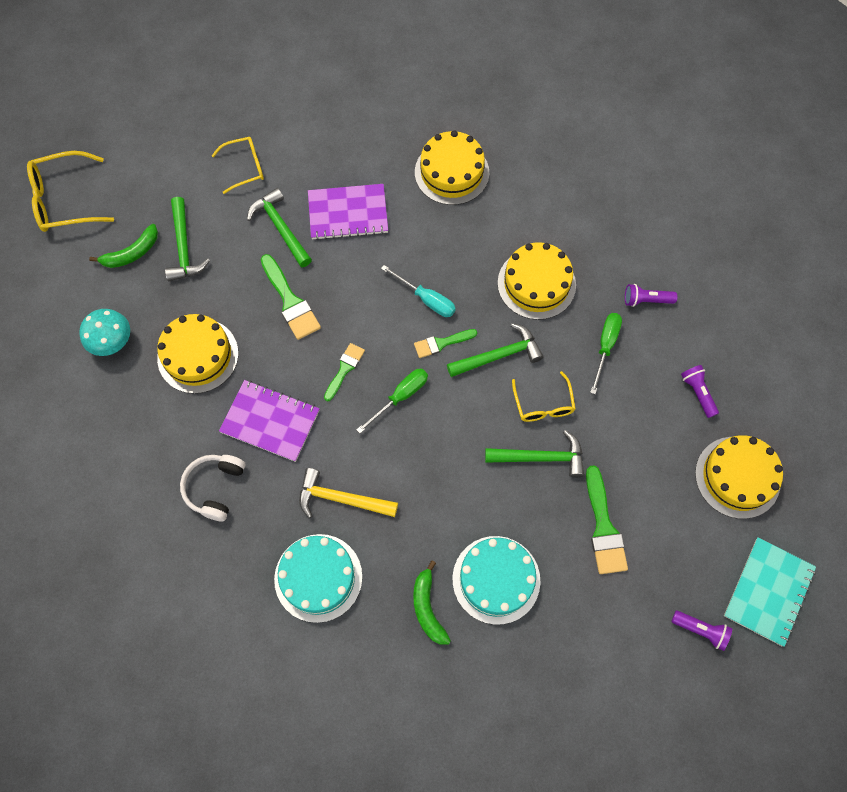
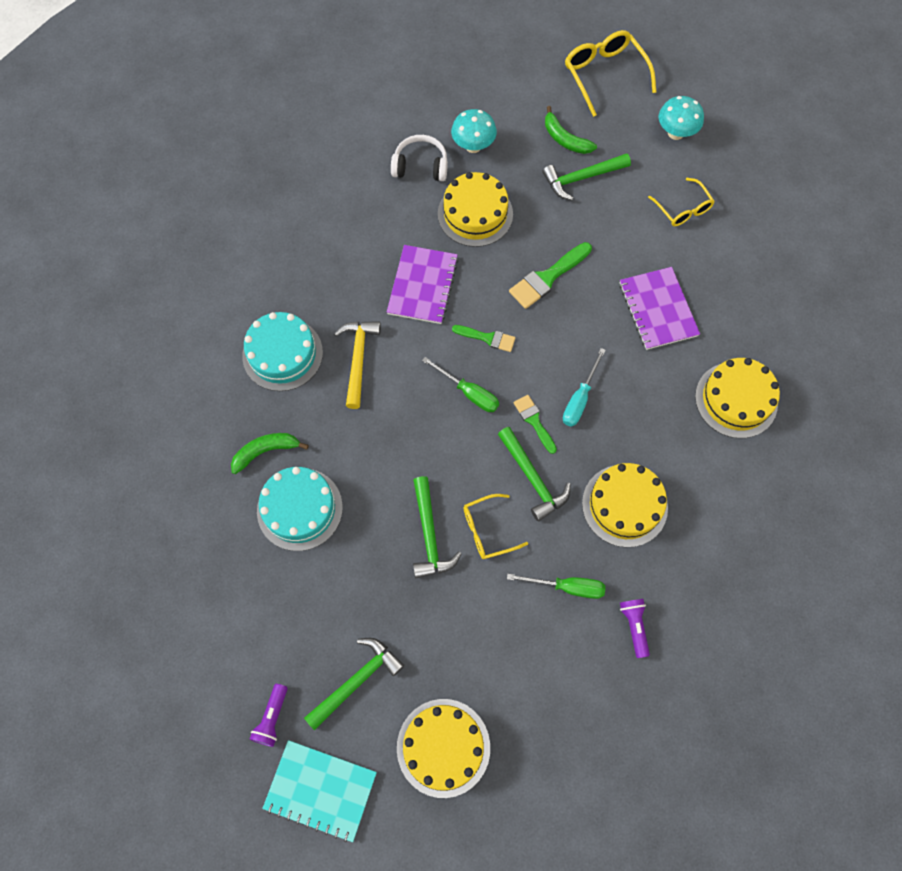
camera: 80 degrees right, 0 degrees up
white headphones [180,455,245,521] -> white headphones moved to [391,135,448,181]
green hammer [247,188,312,267] -> green hammer moved to [304,638,404,730]
green brush [586,465,628,574] -> none
purple flashlight [681,365,719,418] -> none
none -> turquoise mushroom [659,96,704,140]

